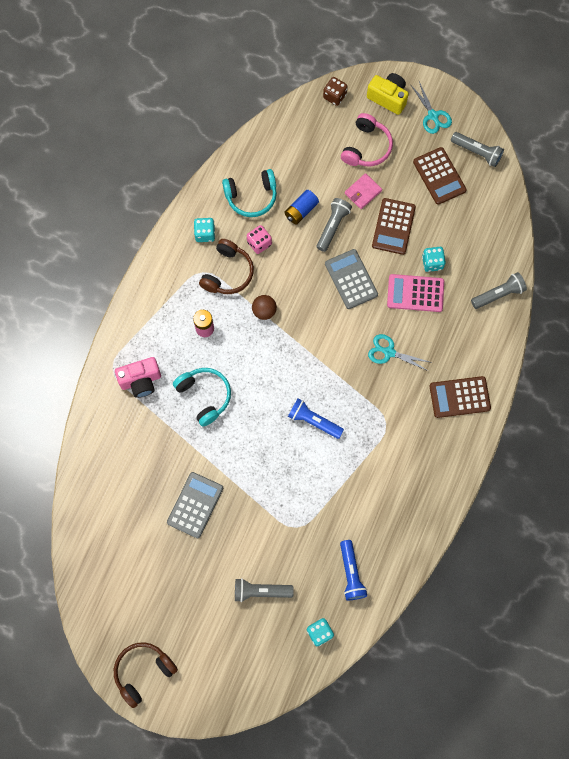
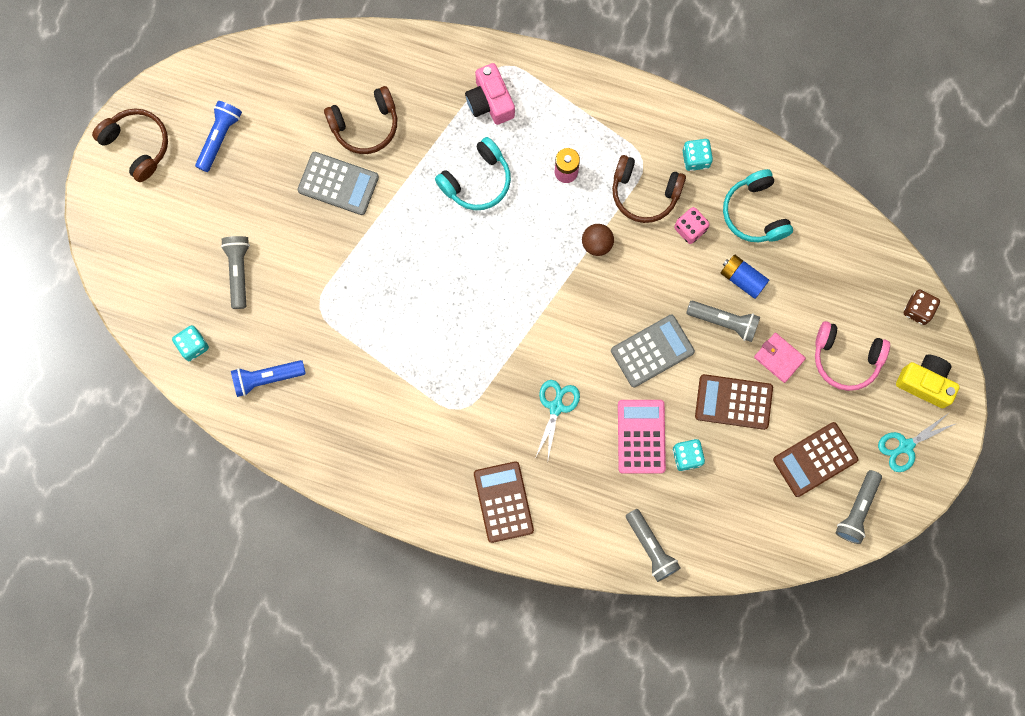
camera: 85 degrees right, 5 degrees up
blue flashlight [288,399,344,439] -> blue flashlight moved to [195,101,242,172]
yellow camera [367,73,409,115] -> yellow camera turned 90 degrees counterclockwise [896,355,960,408]
none -> brown headphones [324,86,397,154]

